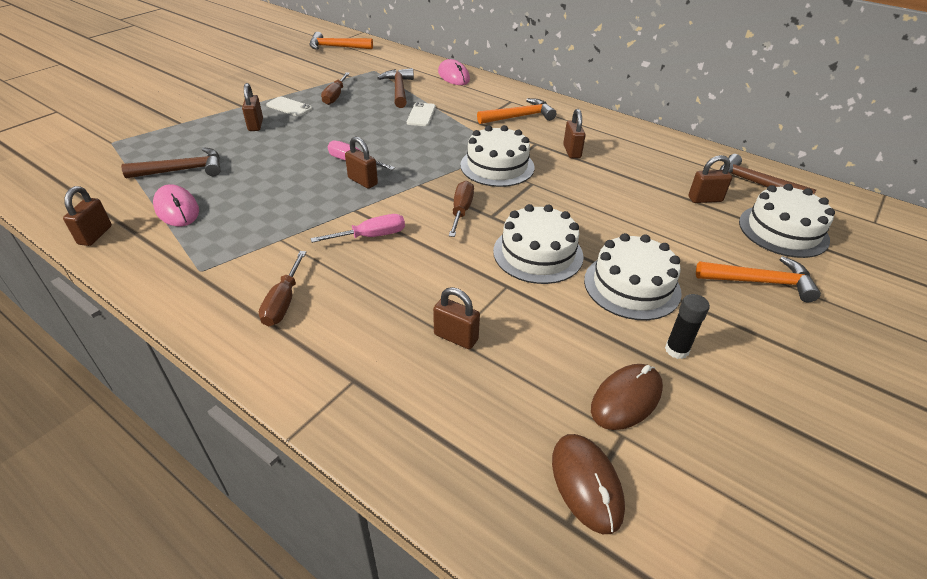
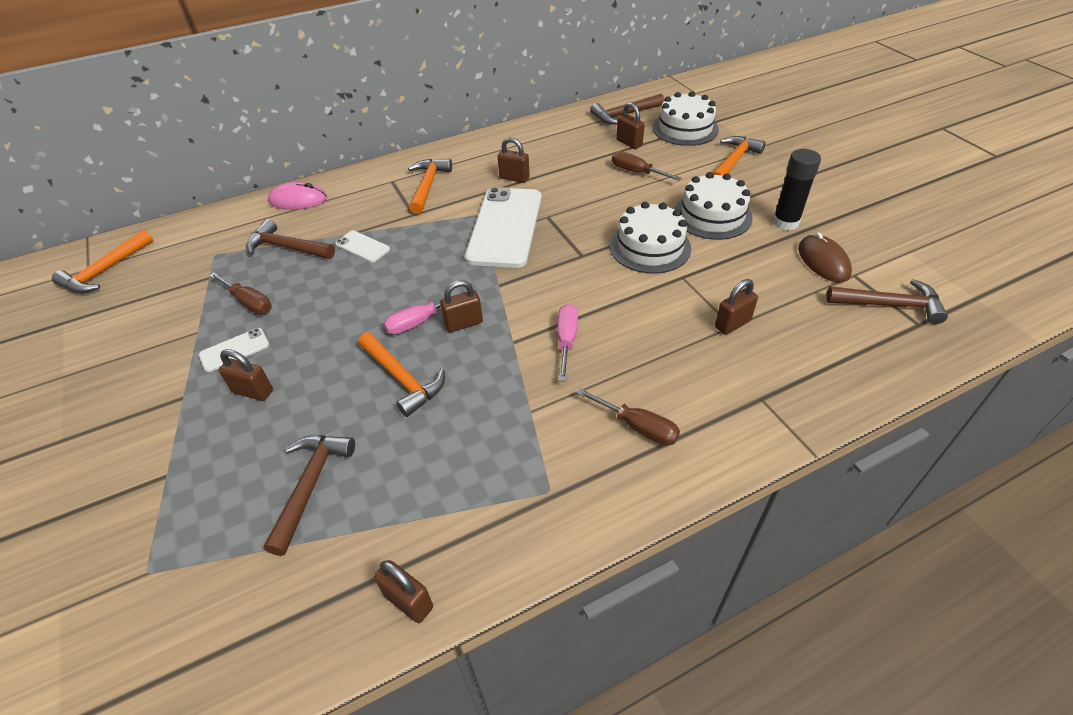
camera: 60 degrees left, 5 degrees up
pink mouse [153,184,199,226] -> none
brown screwdriver [449,181,474,237] -> brown screwdriver moved to [612,151,681,181]
white cake [460,125,535,187] -> white phone [465,187,542,268]
brown mouse [552,434,625,534] -> brown hammer [826,279,948,324]
black glue stick [665,294,710,359] -> black glue stick [772,149,821,230], size x1.50
brown padlock [688,155,732,203] -> brown padlock turned 60 degrees counterclockwise [616,103,645,149]
none -> orange hammer [358,332,445,417]

